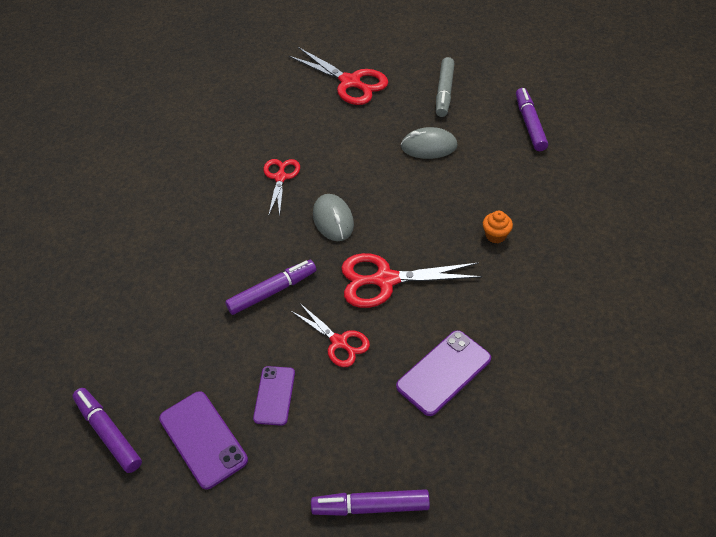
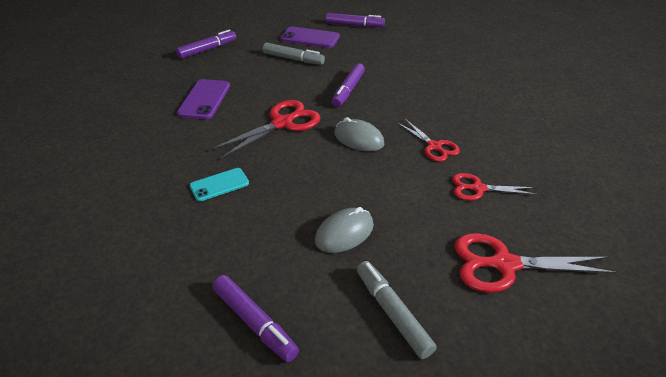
camera: 140 degrees right, 10 degrees down
purple phone [253,366,295,426] -> grey marker [263,42,325,65]
red scissors [291,304,370,367] -> red scissors moved to [452,173,538,201]
orange cupcake [483,211,513,243] -> turquoise phone [190,168,249,201]

